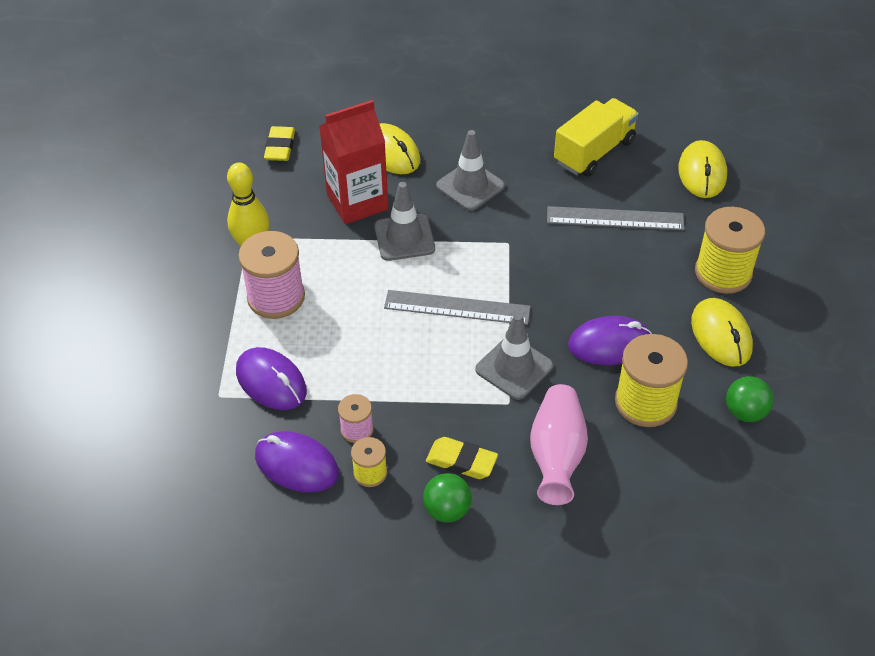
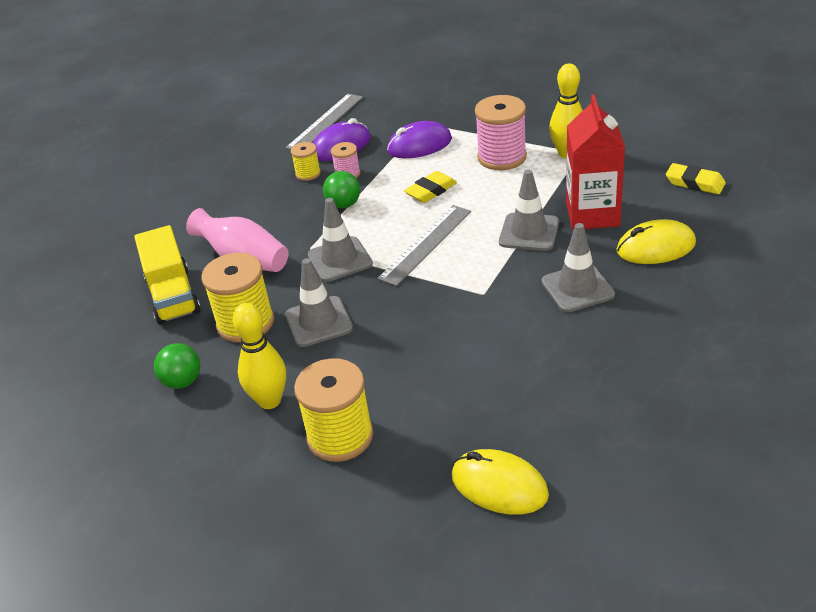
camera: 120 degrees right, 10 degrees down
green ball [423,473,472,523] -> green ball moved to [323,171,360,208]
yellow eraser [426,437,498,479] -> yellow eraser moved to [404,171,457,203]
grey ruler [547,206,684,230] -> grey ruler moved to [286,94,363,150]
yellow truck [554,98,639,177] -> yellow truck moved to [134,225,200,325]
purple mouse [568,316,652,365] -> grey traffic cone [285,258,353,347]
yellow mouse [691,298,753,367] -> yellow bowling pin [233,303,286,409]

